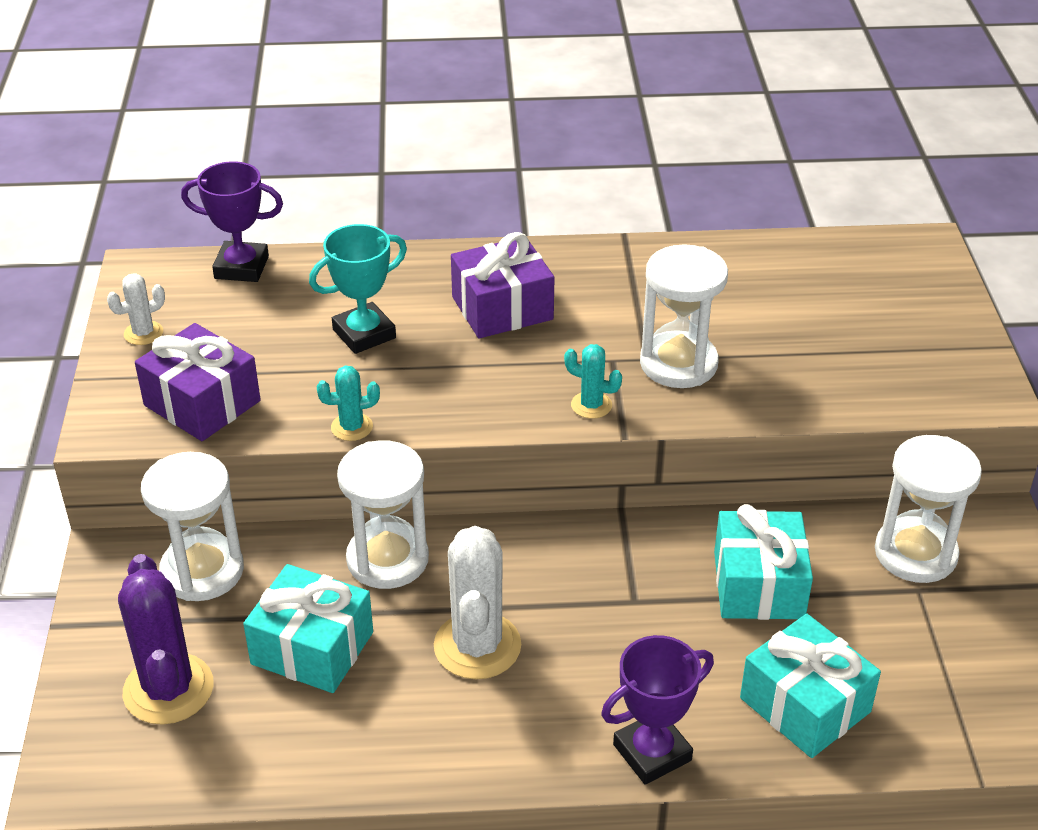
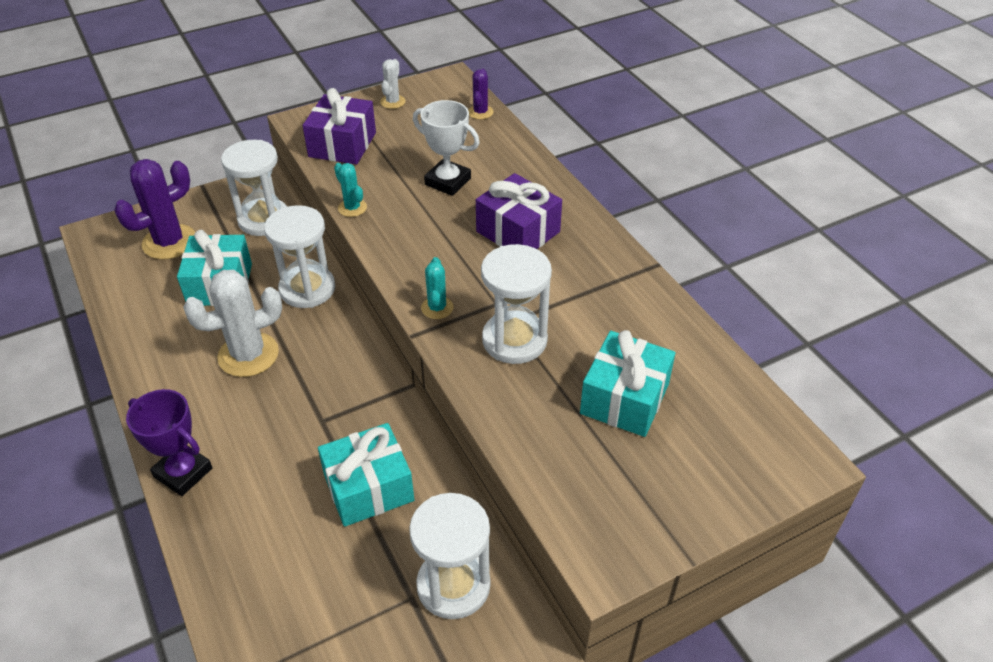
camera: 65 degrees right, 5 degrees up
white cactus [107,273,165,345] -> white cactus turned 75 degrees clockwise [380,59,406,109]
purple trophy [181,161,283,282] -> purple cactus [468,69,493,119]
turquoise trophy [309,224,407,354] -> white trophy [413,100,480,196]
turquoise gift [740,614,881,758] -> turquoise gift moved to [580,330,675,437]

